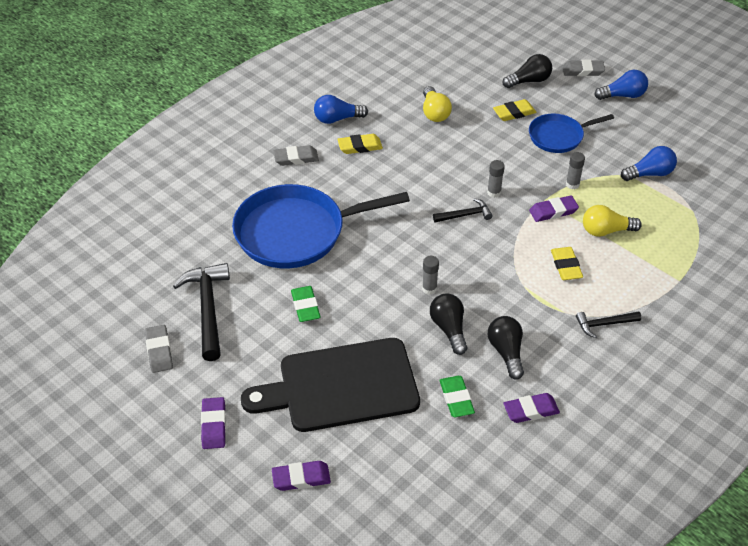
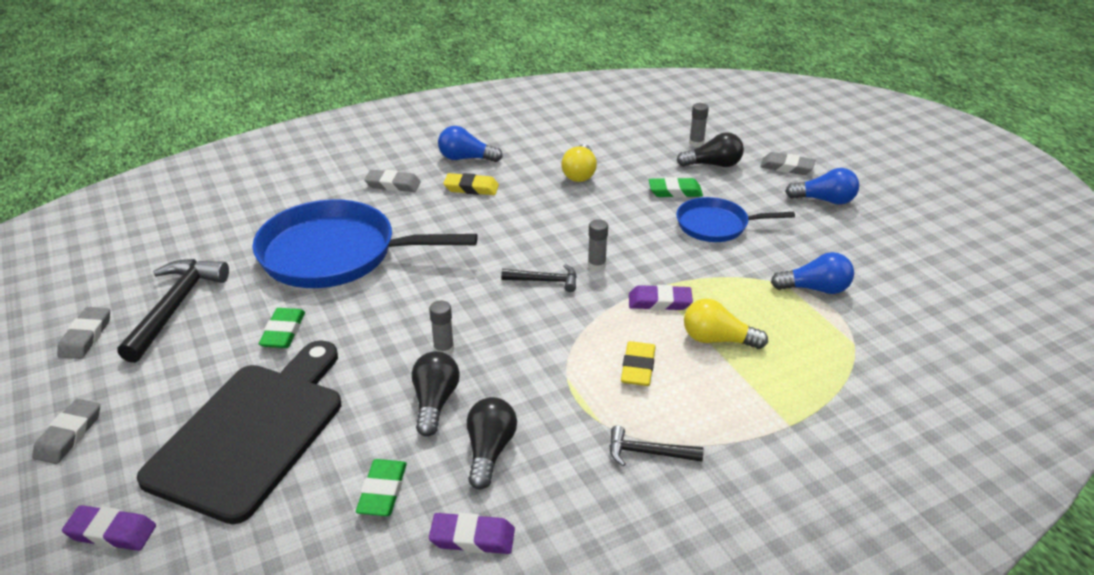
camera: 20 degrees right, 10 degrees down
purple eraser [201,397,226,449] -> grey eraser [32,399,100,464]
black cutting board [241,338,420,432] -> black cutting board turned 105 degrees clockwise [137,340,341,524]
yellow eraser [493,99,537,121] -> green eraser [649,177,703,198]
grey glue stick [566,152,585,189] -> grey glue stick moved to [689,103,709,147]

